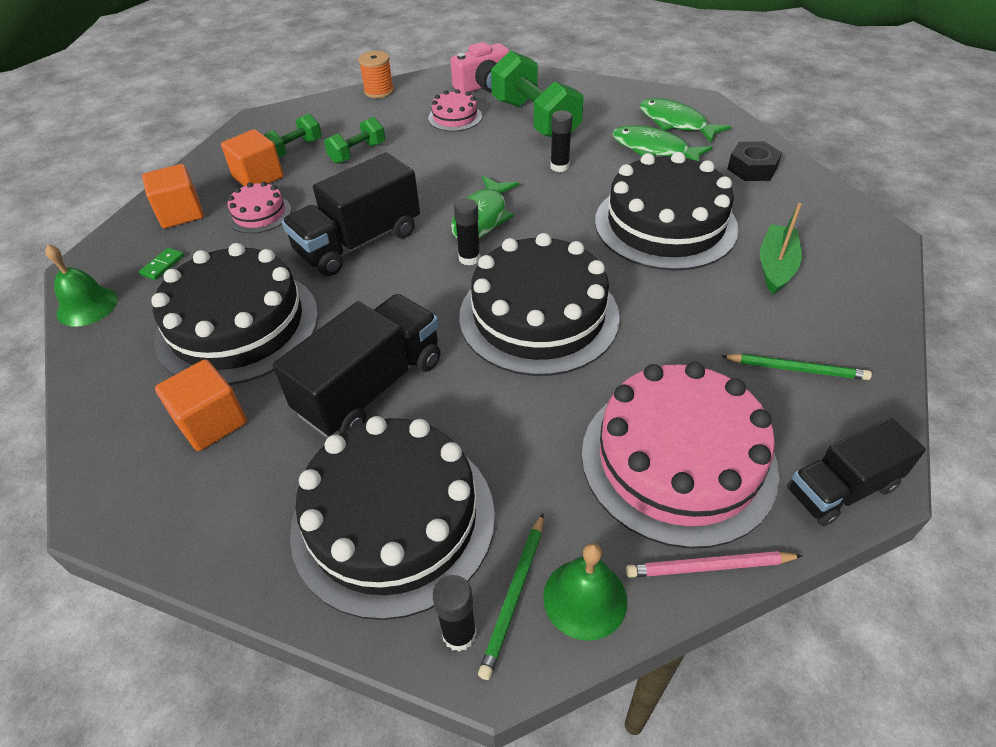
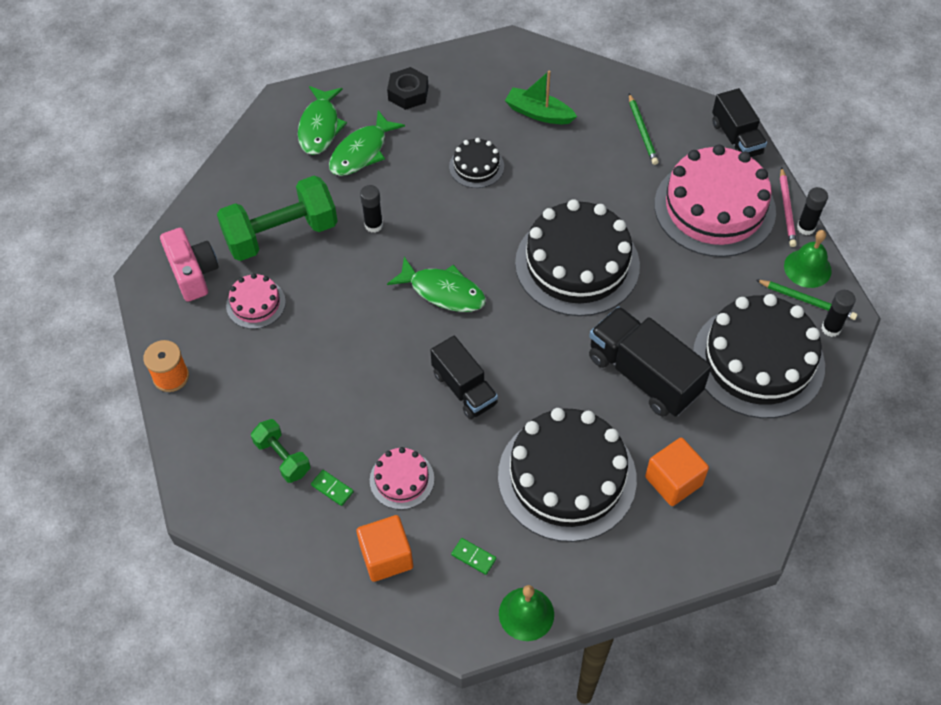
camera: 85 degrees left, 10 degrees up
orange cube [221,129,284,186] -> green domino [311,470,354,506]
black truck [282,152,420,276] -> black truck [430,336,498,419], size x0.65
green dumbbell [324,117,386,164] -> none
black glue stick [454,199,481,265] -> black glue stick moved to [797,187,828,235]
black cake [595,152,739,271] -> black cake [449,138,504,188], size x0.47
green fish [640,98,731,143] -> green fish turned 45 degrees counterclockwise [298,86,347,155]
green pencil [721,354,872,380] -> green pencil turned 150 degrees clockwise [629,94,659,165]

